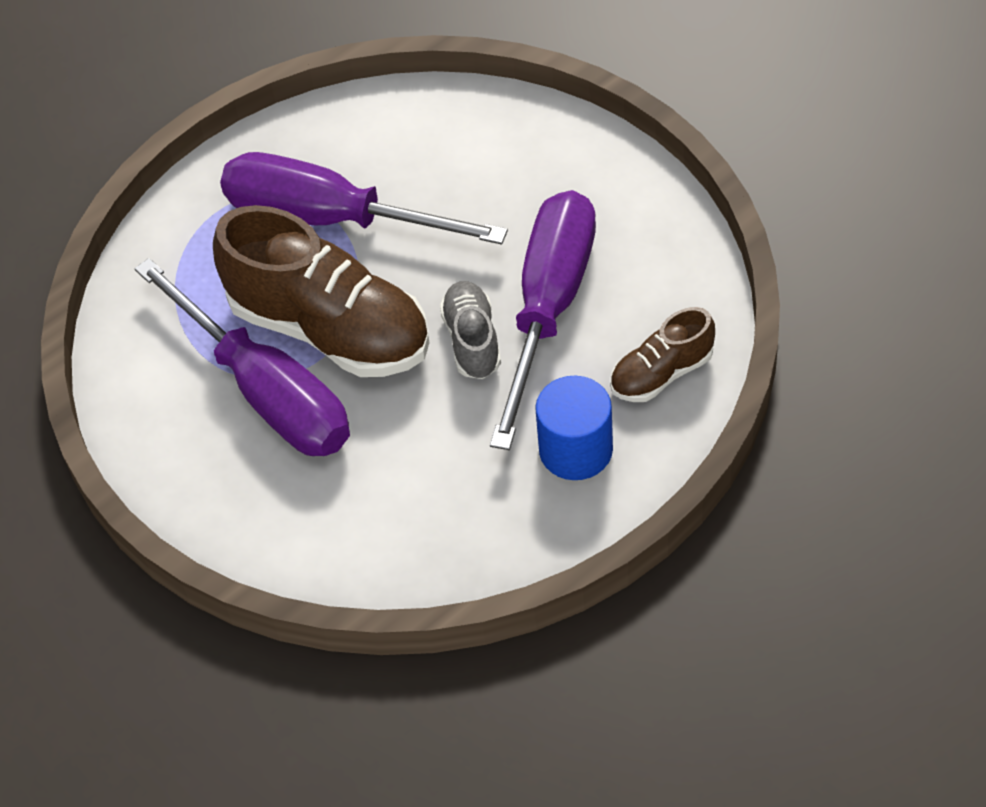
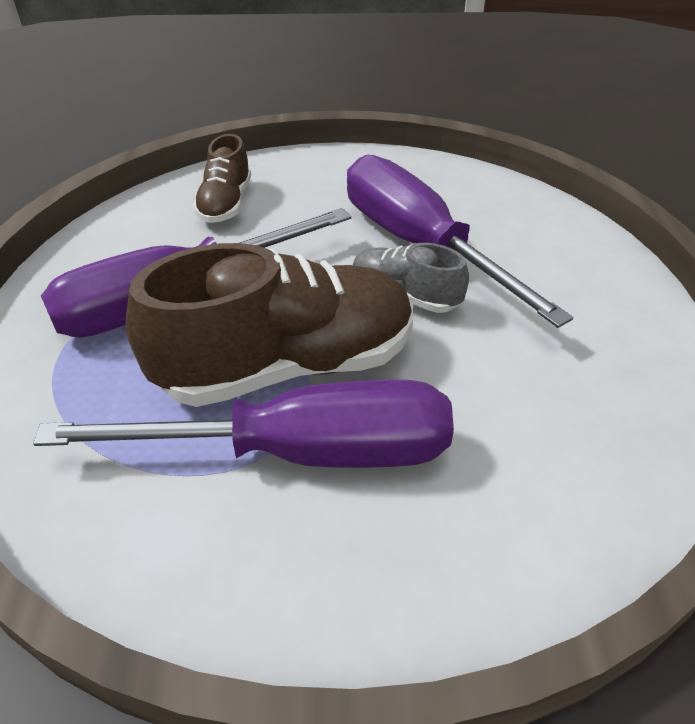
camera: 55 degrees left, 10 degrees down
blue cylinder [535,376,613,480] -> none
brown shoe [610,307,715,402] -> brown shoe moved to [193,134,251,223]

